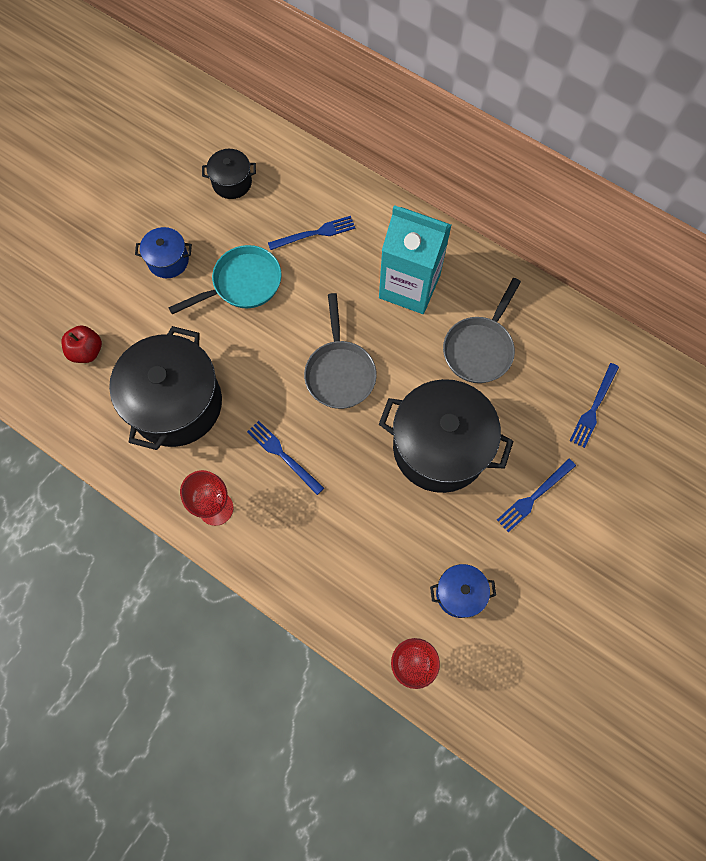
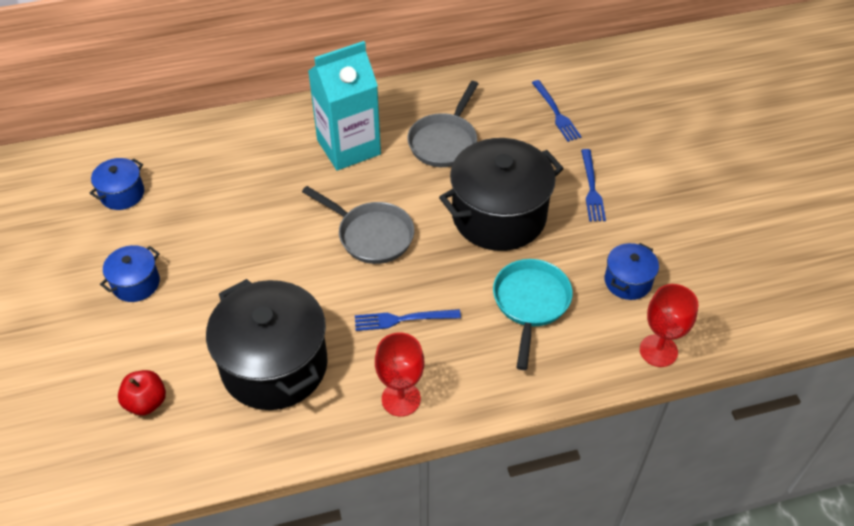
camera: 50 degrees left, 20 degrees down
turquoise pan [168,245,282,314] -> turquoise pan moved to [493,259,573,370]
black pot [202,149,256,199] -> blue pot [89,158,144,210]
blue fork [268,216,355,250] -> none
grey pan [443,278,521,383] -> grey pan turned 45 degrees clockwise [408,81,478,167]

